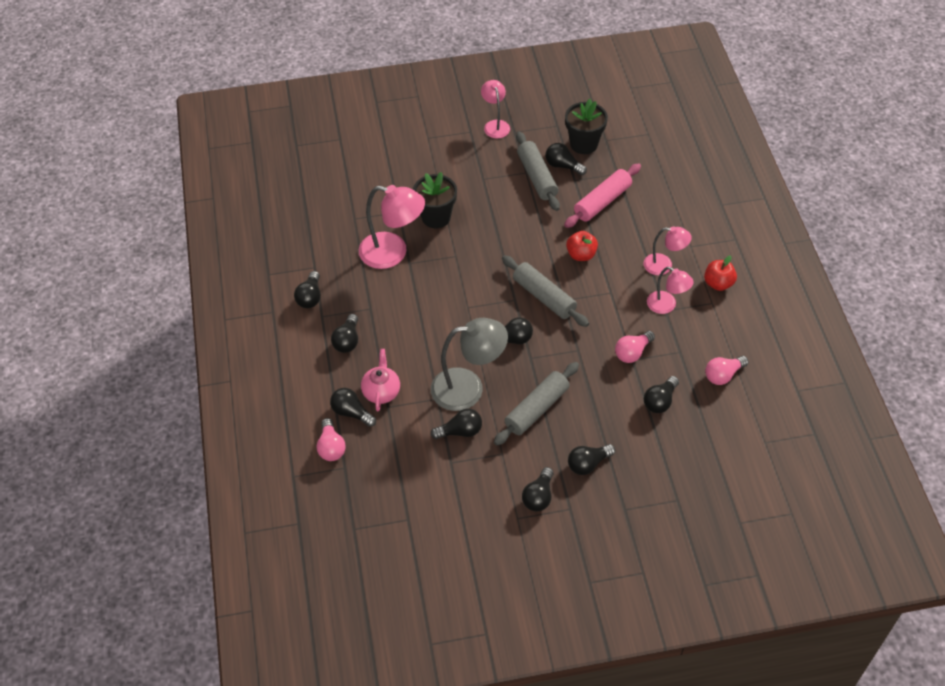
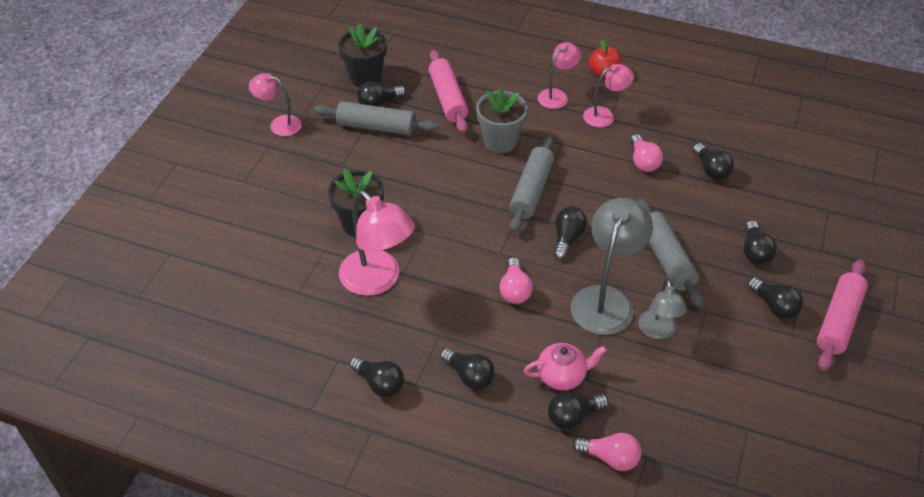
camera: 60 degrees left, 5 degrees down
pink lamp [359,185,425,269] -> pink lamp turned 90 degrees clockwise [339,190,415,296]
pink teapot [361,349,400,411] -> pink teapot turned 135 degrees clockwise [524,343,607,390]
black light bulb [431,409,482,439] -> grey lamp [639,279,687,339]
grey rolling pin [502,255,589,327] -> grey rolling pin turned 60 degrees counterclockwise [510,136,554,232]
red apple [566,231,598,261] -> grey flower pot [476,88,528,153]
pink light bulb [705,356,749,385] -> pink light bulb moved to [499,257,533,304]
none -> pink rolling pin [817,259,868,371]

